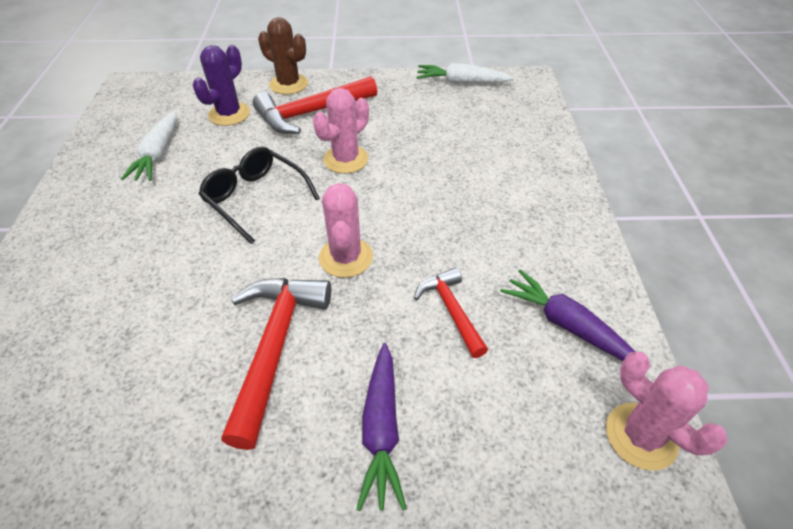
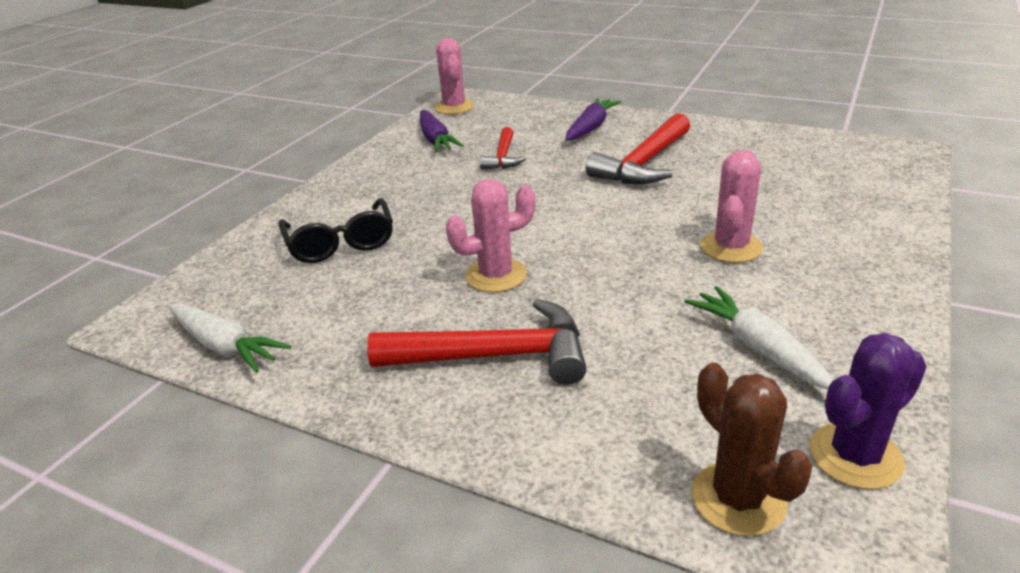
camera: 150 degrees left, 15 degrees down
white carrot [121,111,177,181] -> white carrot turned 60 degrees counterclockwise [685,286,834,390]
purple cactus [193,45,250,126] -> purple cactus moved to [810,333,927,489]
black glasses [199,147,320,244] -> black glasses moved to [278,198,393,263]
brown cactus [258,17,308,95] -> brown cactus moved to [691,363,812,536]
pink cactus [319,183,373,278] -> pink cactus moved to [700,150,763,263]

